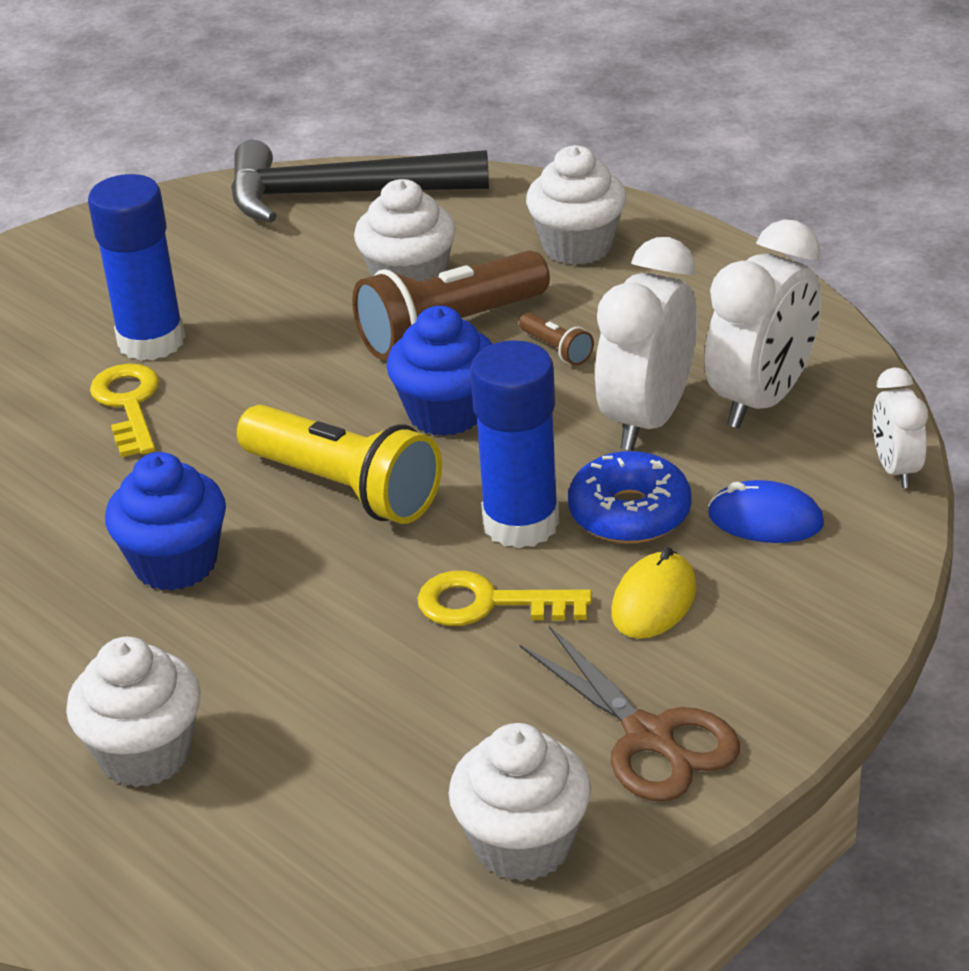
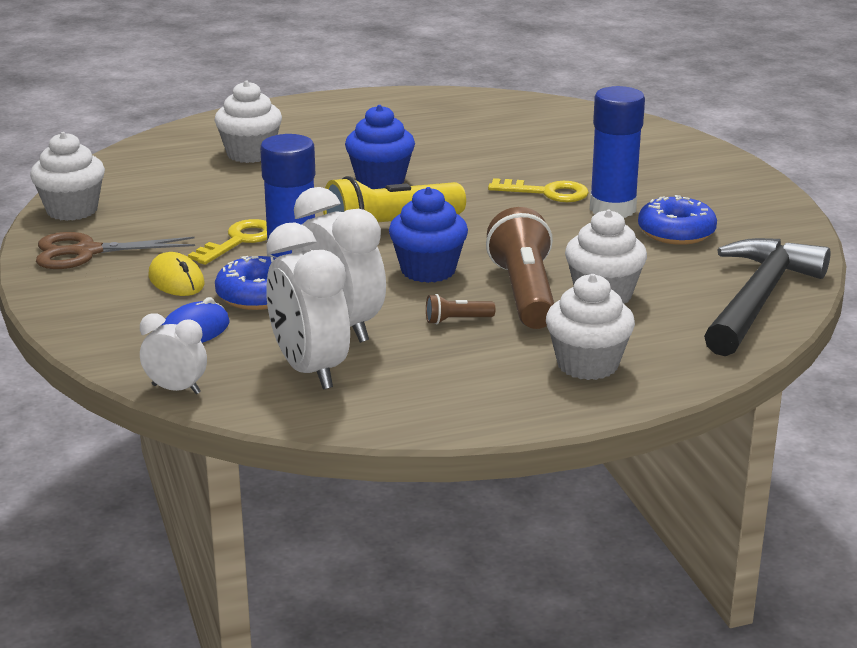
camera: 115 degrees right, 10 degrees down
none -> blue donut [638,195,717,245]

